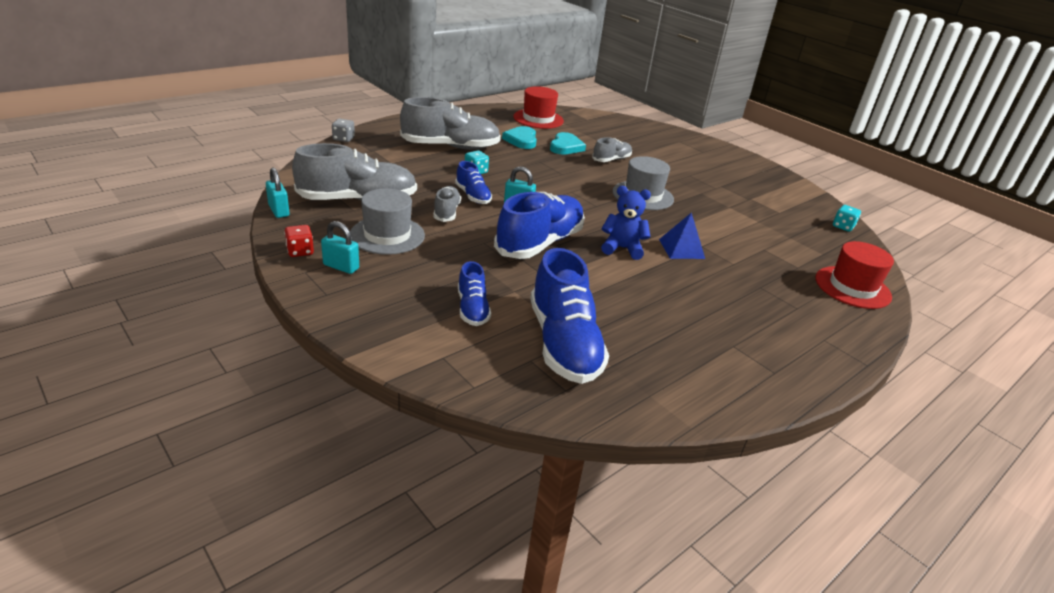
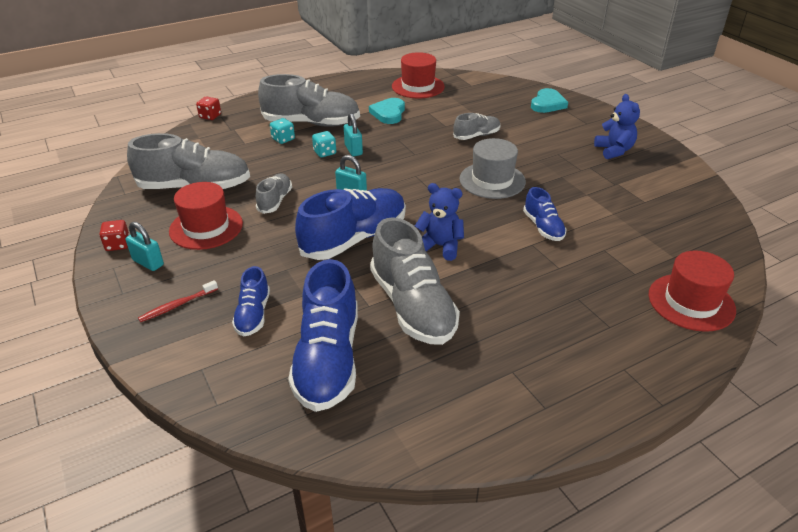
camera: 15 degrees right, 5 degrees up
turquoise padlock [266,167,289,218] -> turquoise padlock moved to [344,113,363,156]
grey dice [332,119,355,142] -> red dice [196,96,221,120]
grey hat [350,188,425,255] -> red hat [169,182,243,250]
blue shoe [455,161,492,204] -> blue shoe moved to [523,187,566,241]
turquoise heart [550,132,586,155] -> turquoise heart moved to [531,88,568,113]
blue pyramid [659,212,705,259] -> none
turquoise dice [833,205,861,232] -> turquoise dice moved to [270,118,295,144]
none -> red toothbrush [138,280,218,322]
none -> grey shoe [370,217,460,345]
none -> blue teddy bear [594,94,640,159]

